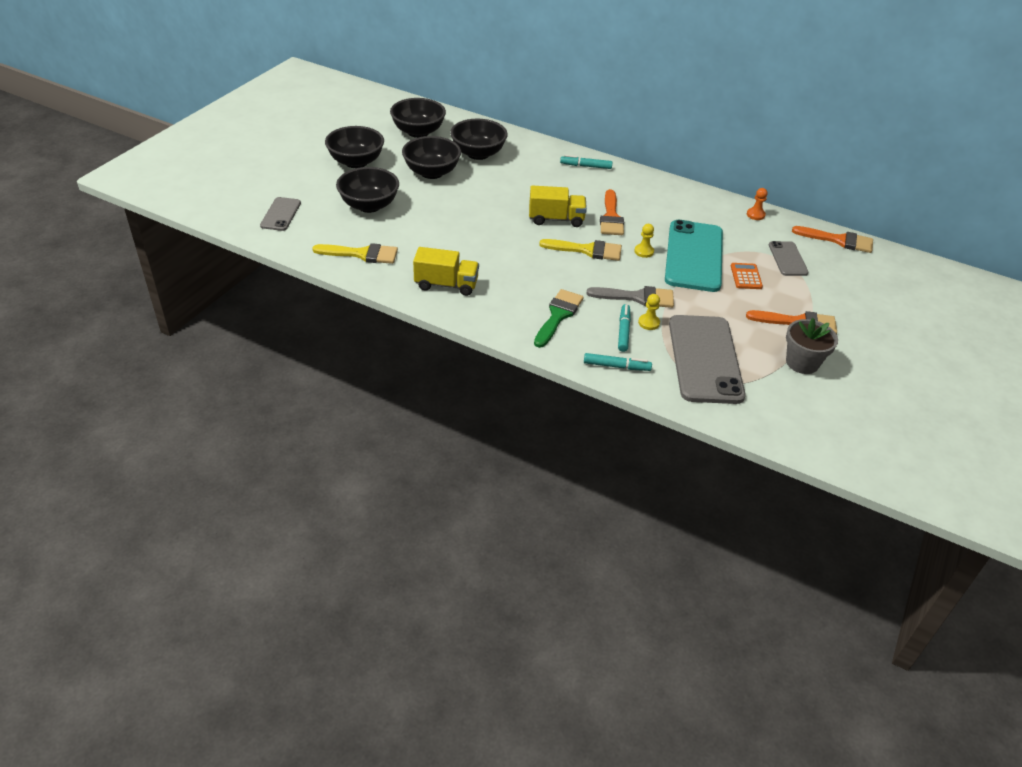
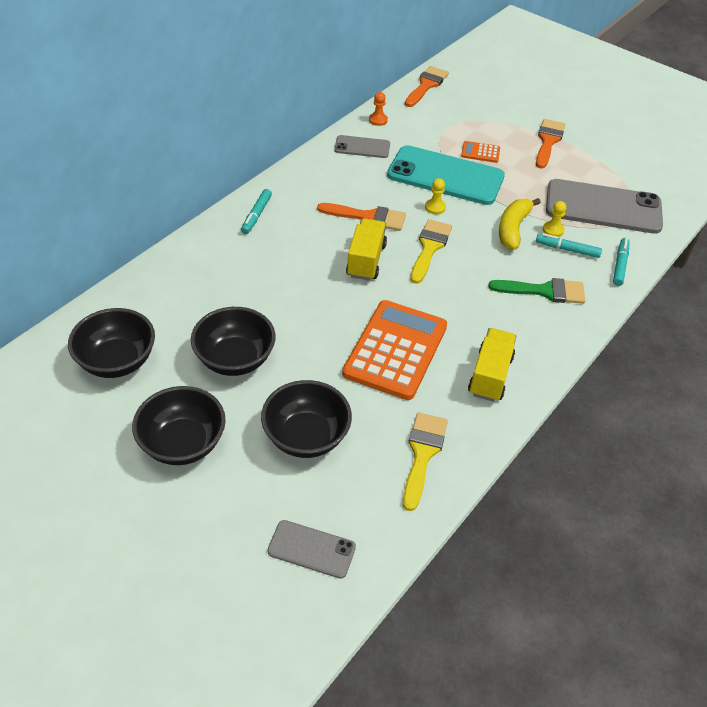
camera: 80 degrees left, 5 degrees up
black bowl [450,118,508,160] -> none
green brush [534,289,584,348] -> green brush turned 150 degrees clockwise [488,278,586,304]
grey brush [587,286,674,308] -> yellow banana [499,198,541,250]
grey phone [769,241,809,276] -> grey phone moved to [334,135,390,158]
grey flower pot [786,318,838,374] -> none
none -> orange calculator [342,300,447,400]

